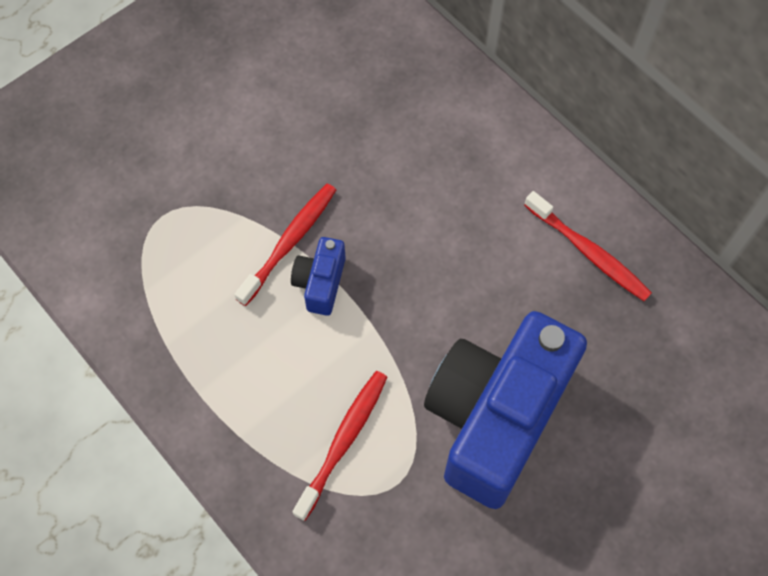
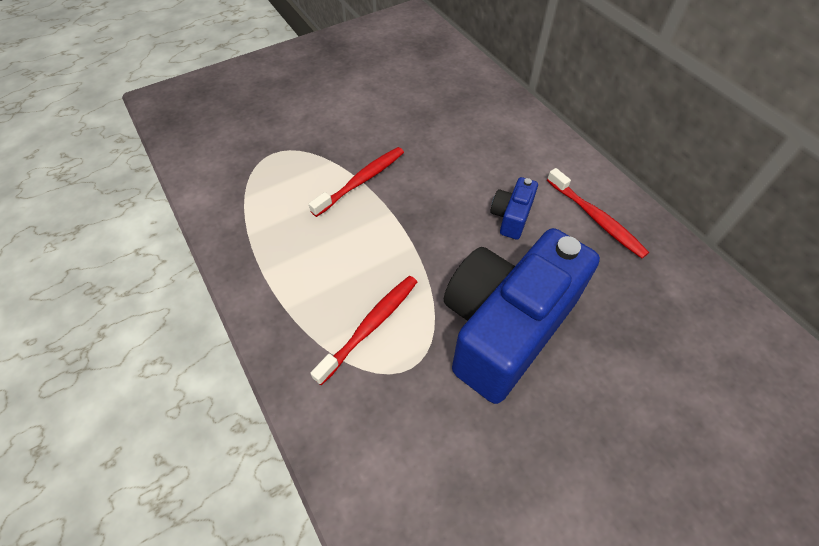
camera: 10 degrees right, 10 degrees down
blue camera [291,237,346,316] -> blue camera moved to [490,177,538,240]

